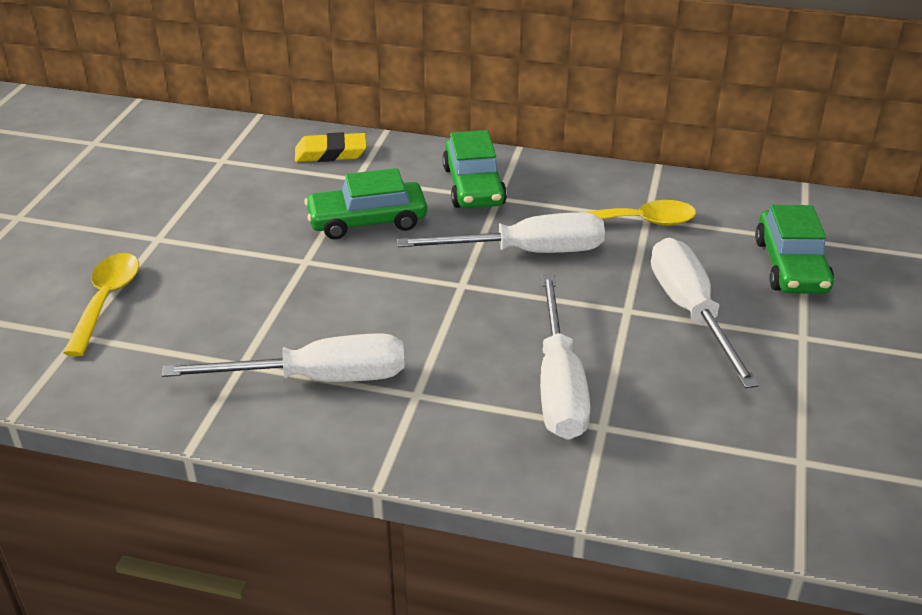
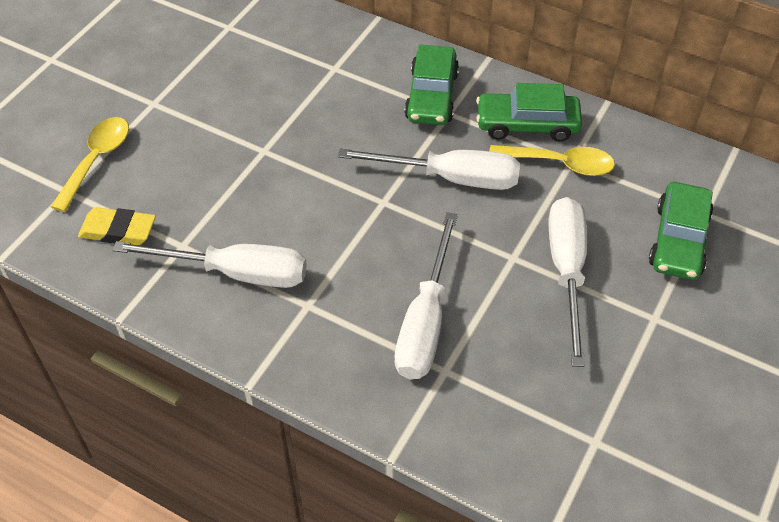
camera: 15 degrees right, 15 degrees up
yellow eraser [295,132,367,162] -> yellow eraser moved to [78,207,156,245]
green car [304,168,427,239] -> green car moved to [476,83,582,142]

